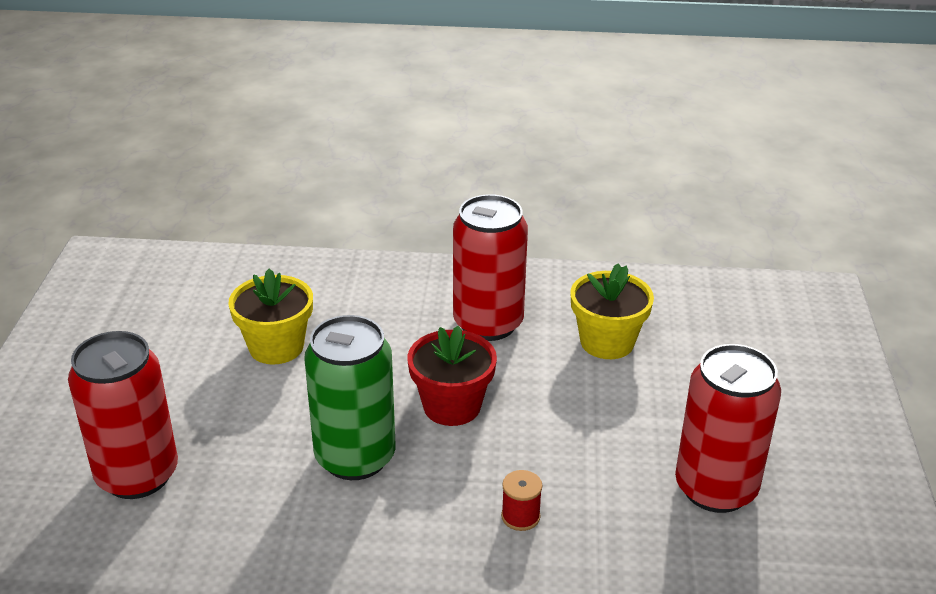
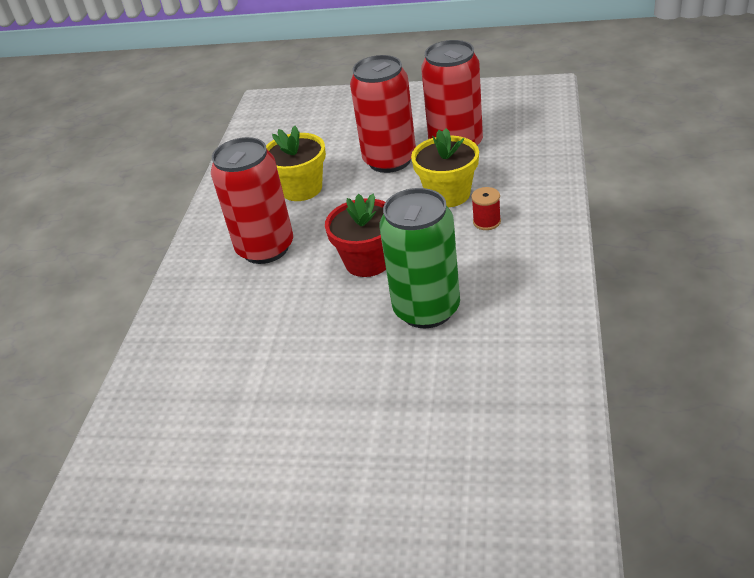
camera: 80 degrees left, 5 degrees up
red can [68,331,178,499] -> red can moved to [350,55,416,173]
yellow flower pot [228,269,313,365] -> yellow flower pot moved to [411,128,479,207]

